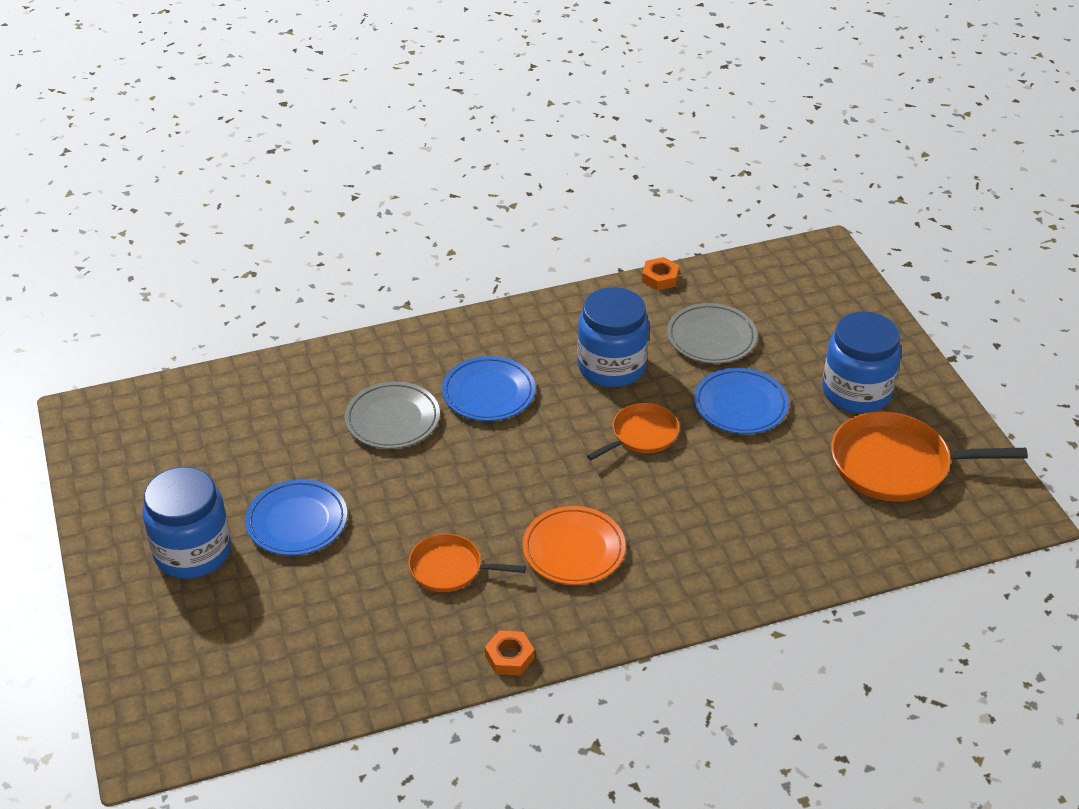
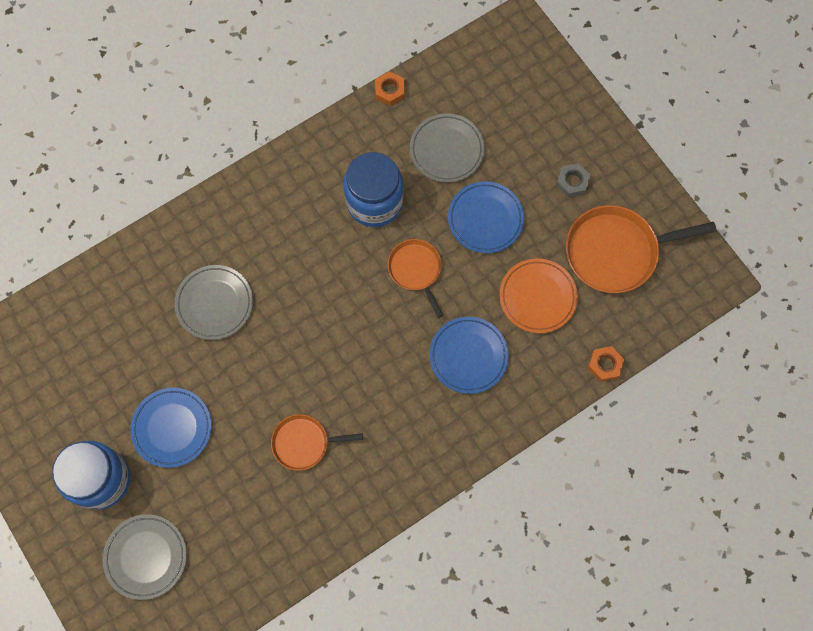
camera: 15 degrees left, 30 degrees up
blue plate [442,356,535,421] -> blue plate moved to [429,317,509,394]
orange nut [485,630,535,675] -> orange nut moved to [588,346,624,382]
orange plate [523,506,626,585] -> orange plate moved to [500,258,578,333]
orange pan [587,403,679,460] -> orange pan turned 60 degrees counterclockwise [388,239,443,318]
blue jar [822,312,901,413] -> grey nut [556,163,591,197]
none -> grey plate [102,514,187,600]

